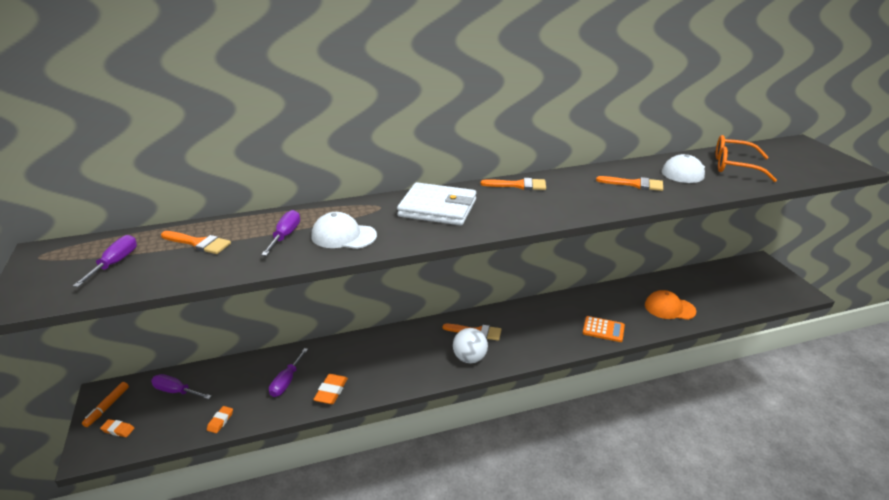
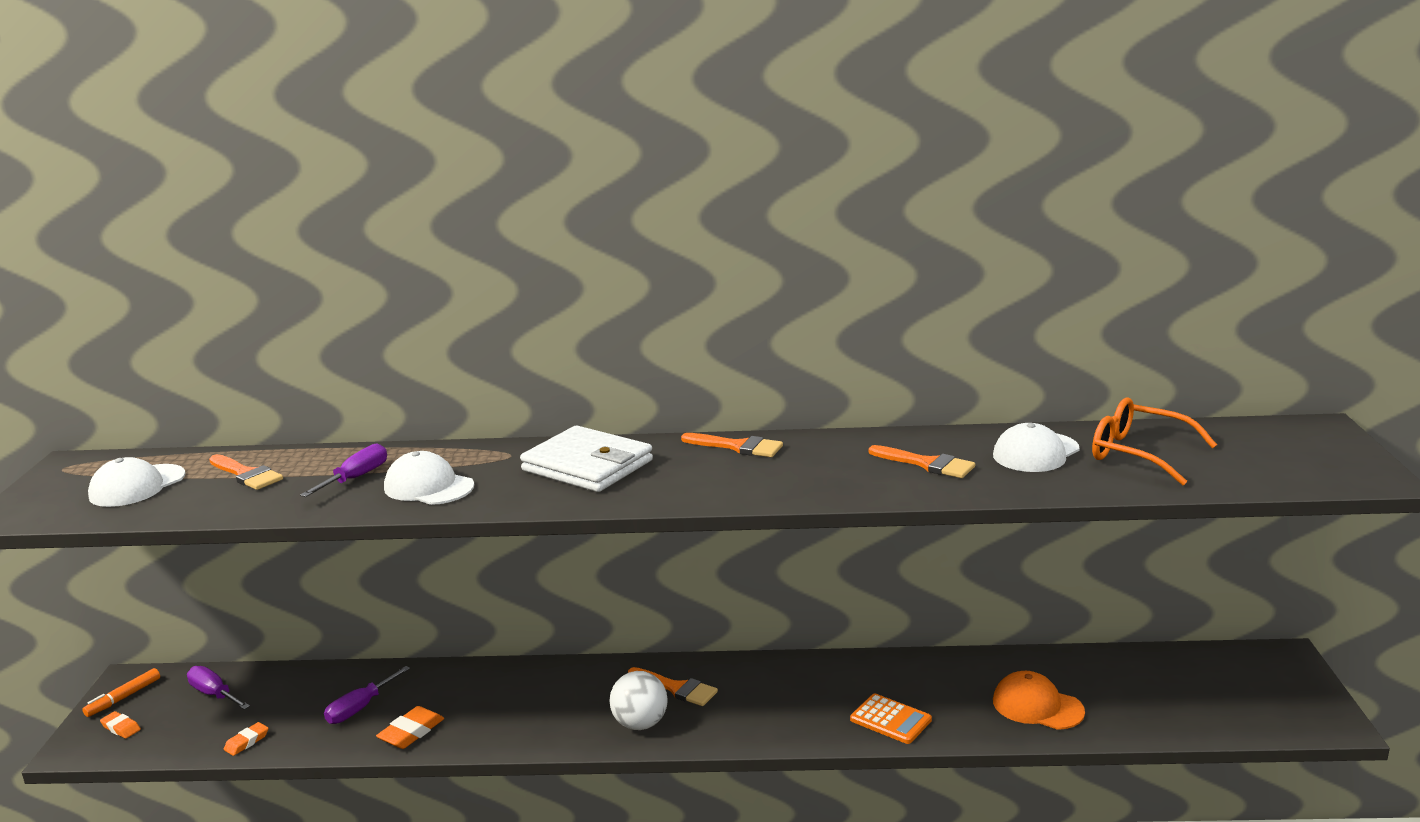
camera: 20 degrees right, 10 degrees down
purple screwdriver [73,235,137,287] -> white cap [88,457,186,507]

